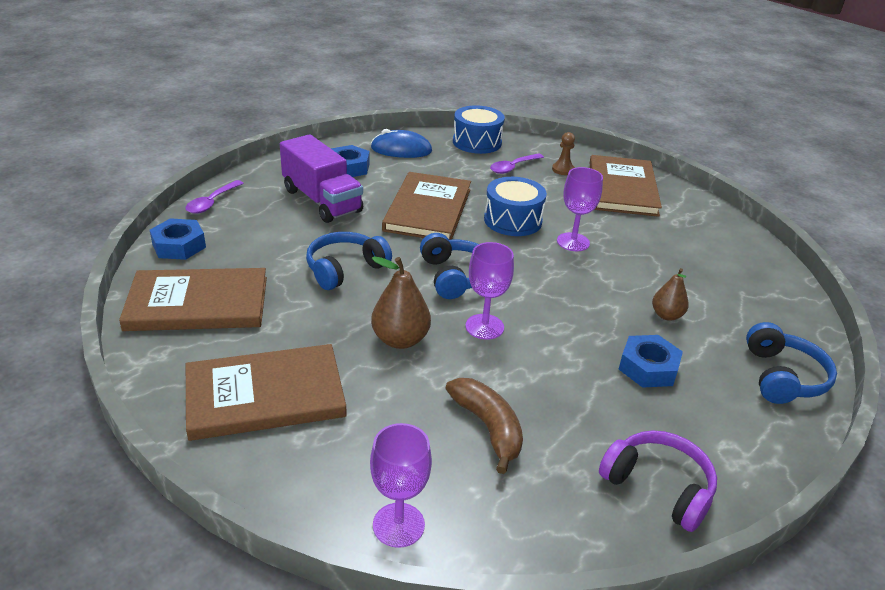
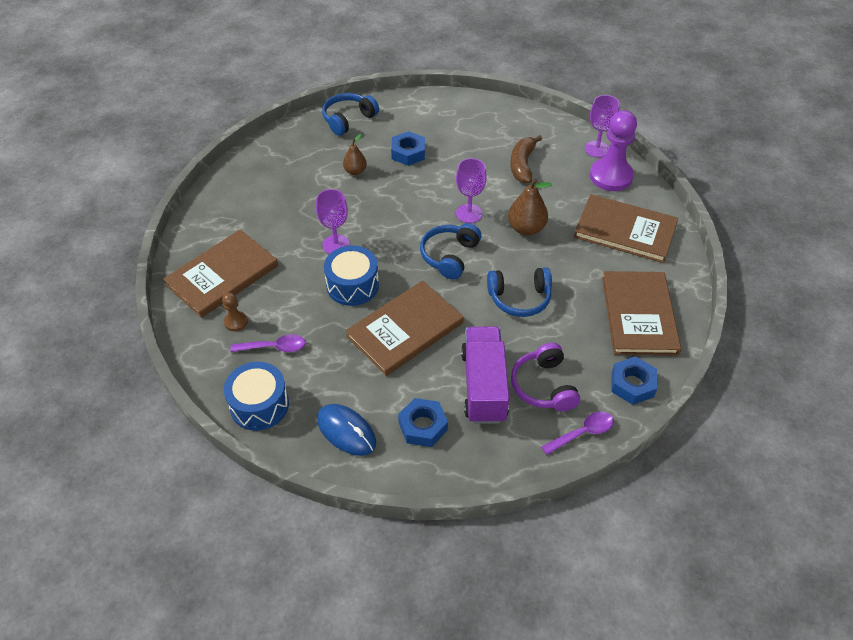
camera: 140 degrees left, 15 degrees up
brown book [119,268,267,331] -> brown book turned 60 degrees clockwise [602,271,681,355]
purple headphones [599,430,717,532] -> purple headphones moved to [511,343,580,411]
none -> purple pawn [590,110,637,191]

